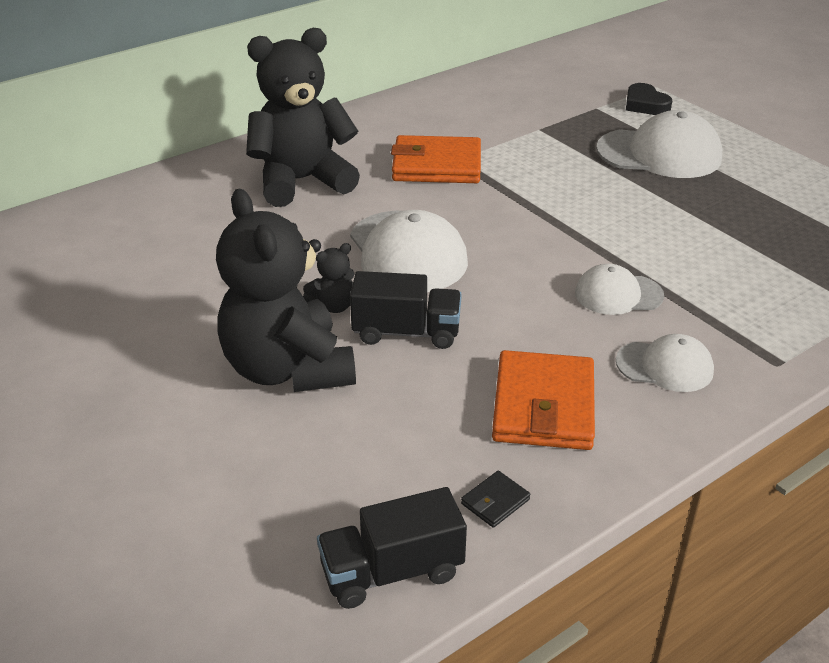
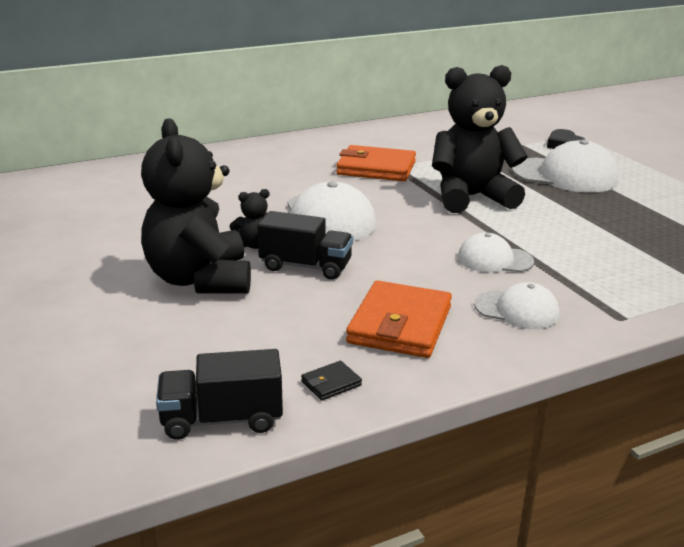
camera: 10 degrees right, 10 degrees down
black teddy bear [246,28,360,207] -> black teddy bear moved to [432,65,528,213]

